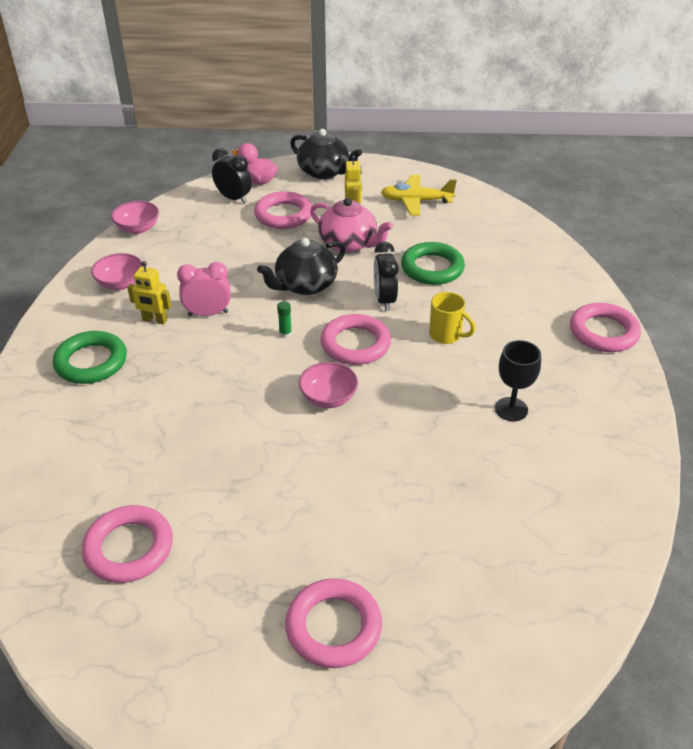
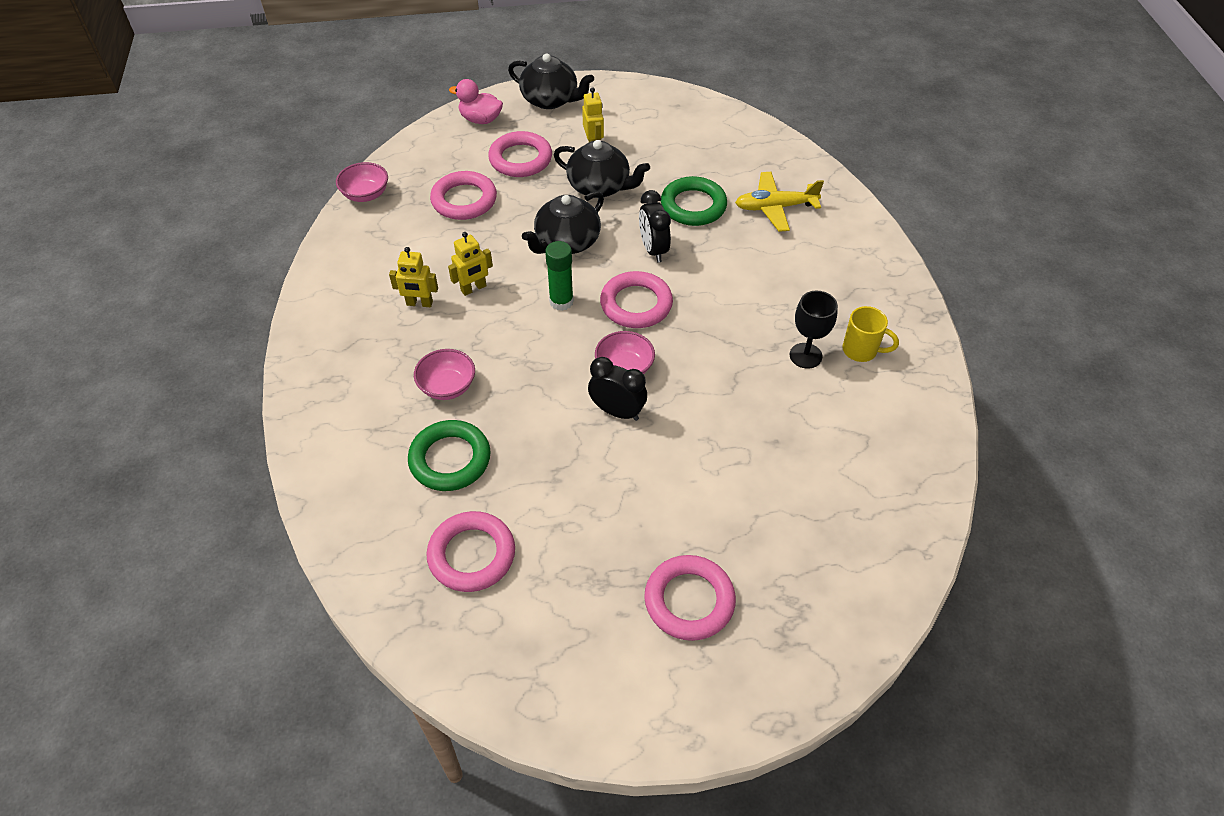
camera: 10 degrees left, 10 degrees up
green ring [53,331,127,384] -> green ring moved to [408,420,491,491]
pink bowl [91,253,143,290] -> pink bowl moved to [414,349,475,400]
pink clock [177,262,231,316] -> yellow robot [448,232,493,296]
black clock [212,148,252,204] -> black clock moved to [588,357,647,421]
green glue stick [277,301,292,338] -> green glue stick [545,241,574,311], size x1.86
pink teapot [310,198,393,253] -> black teapot [554,140,650,198]
yellow plane [381,175,457,216] -> yellow plane moved to [735,172,824,232]
yellow mug [429,292,476,344] -> yellow mug moved to [842,306,899,362]
pink ring [570,303,641,352] -> pink ring moved to [430,171,497,220]

